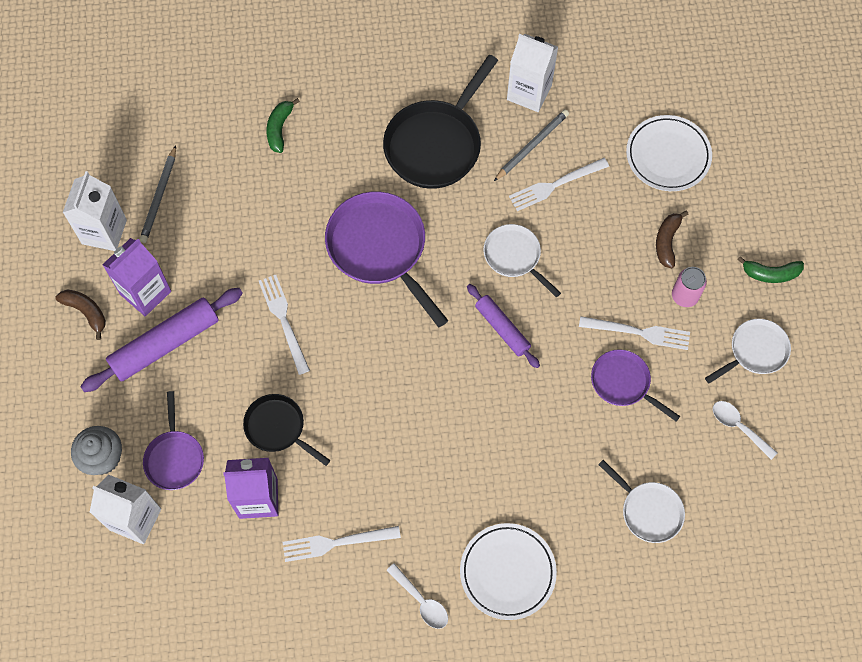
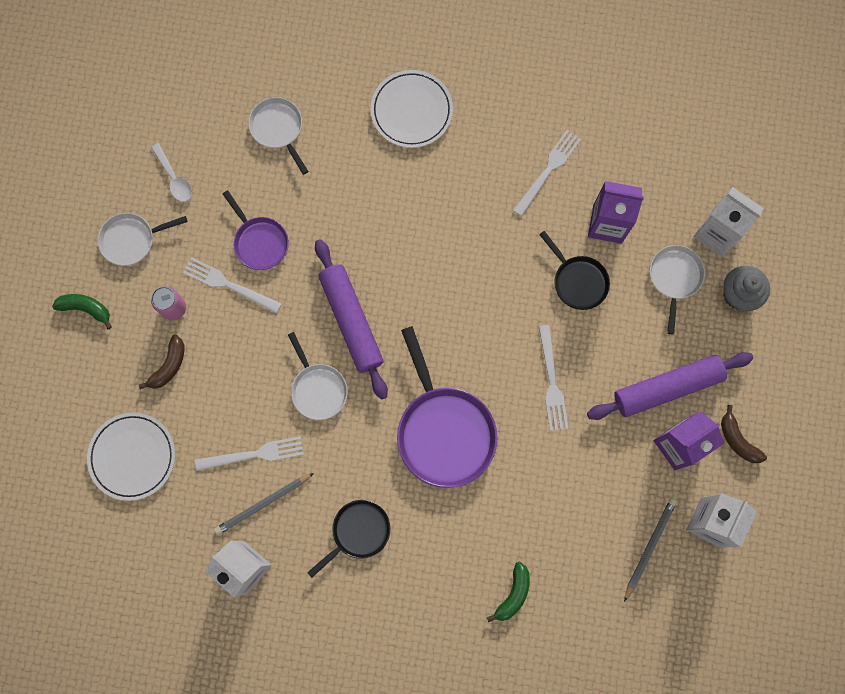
camera: 165 degrees left, 10 degrees up
purple pan [143,391,204,490] -> white pan [650,245,705,334]
white fork [283,526,401,562] -> white fork turned 60 degrees counterclockwise [513,130,581,216]
black pan [383,55,498,189] -> black pan [307,500,390,578], size x0.57
white spoon [386,563,448,629] -> none
purple rolling pin [467,284,540,368] -> purple rolling pin [315,239,388,399], size x1.64

